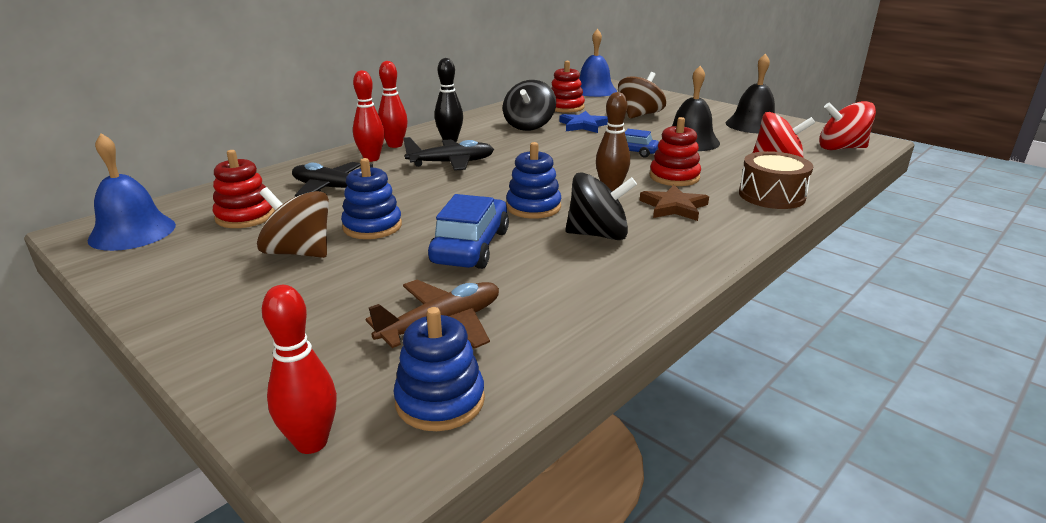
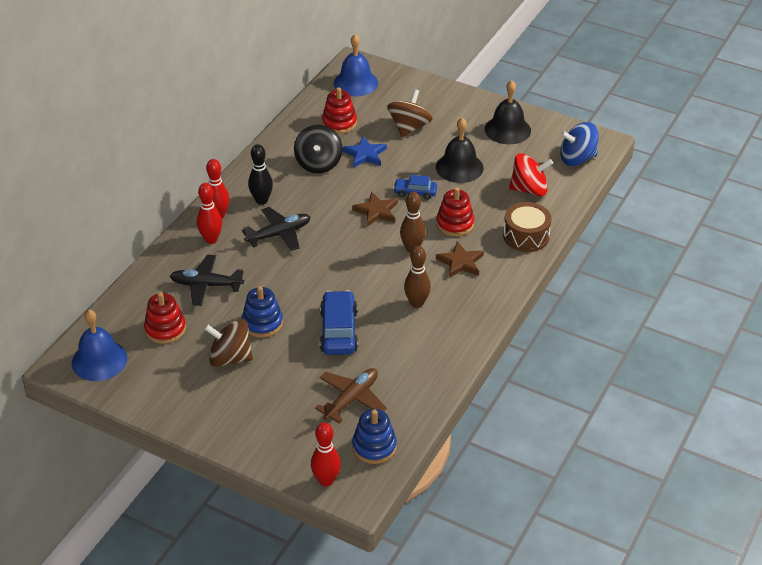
camera: 15 degrees left, 15 degrees up
blue stacking toy [506,142,561,219] -> none
black spinning top [565,172,637,240] -> brown bowling pin [404,246,431,308]
red spinning top [819,101,876,150] -> blue spinning top [560,122,599,166]
none -> brown star [352,192,398,226]

